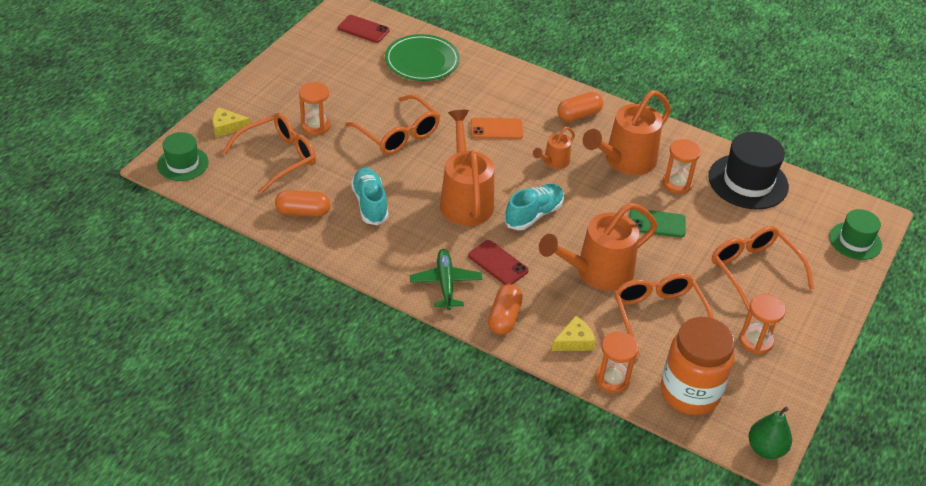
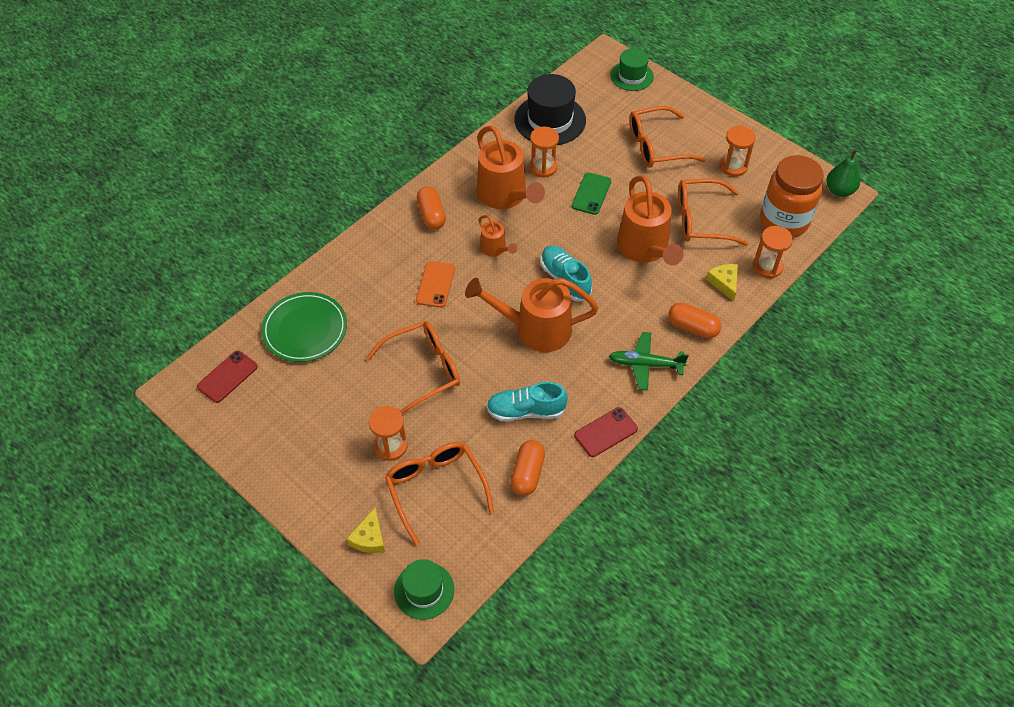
camera: 75 degrees left, 10 degrees up
red phone [468,240,529,285] -> red phone moved to [574,407,638,457]

